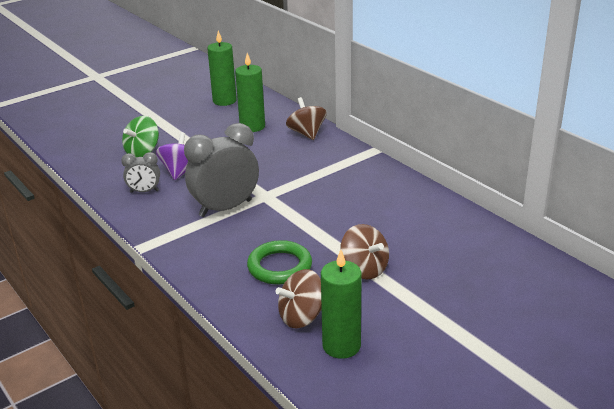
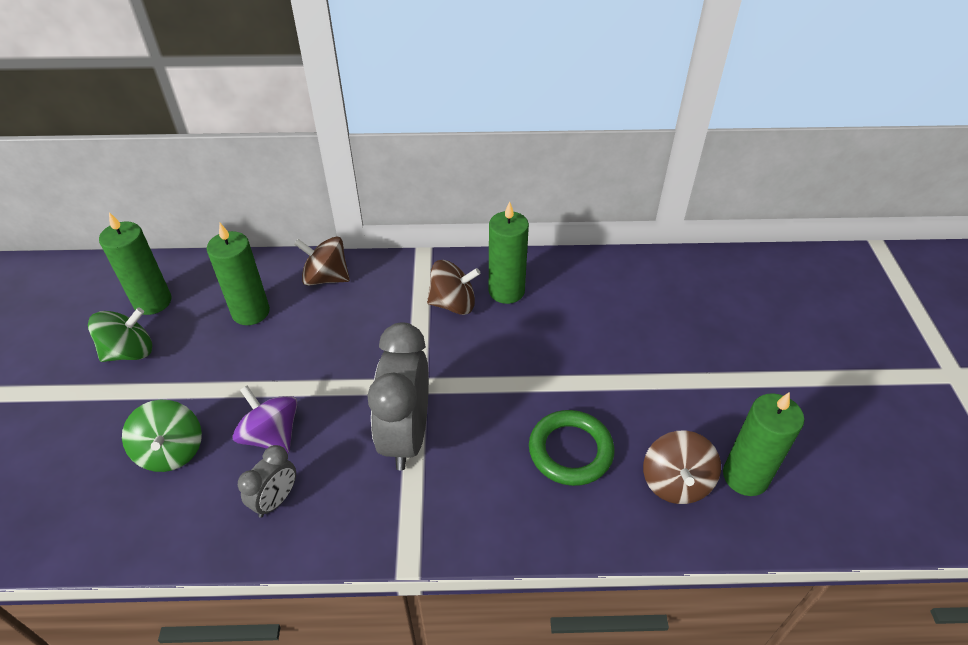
camera: 55 degrees left, 15 degrees up
brown spinning top [340,224,389,279] -> brown spinning top moved to [427,260,481,315]
none -> green spinning top [88,308,152,362]
none -> green candle [489,201,529,304]

